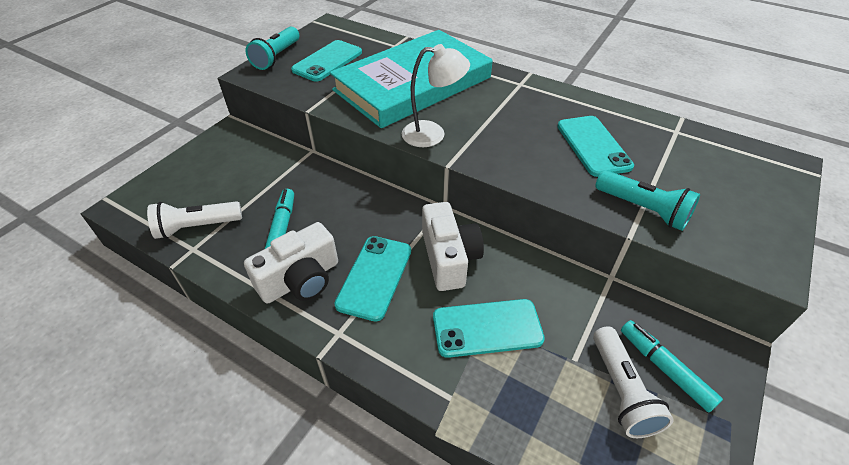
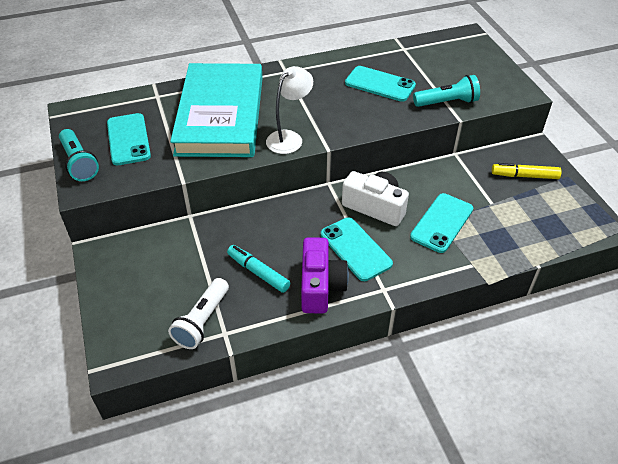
camera: 50 degrees left, 0 degrees up
white camera [244,222,338,303] -> purple camera [301,237,349,314]
white flashlight [593,326,673,438] -> none
turquoise marker [621,320,723,412] -> yellow marker [492,163,562,179]

